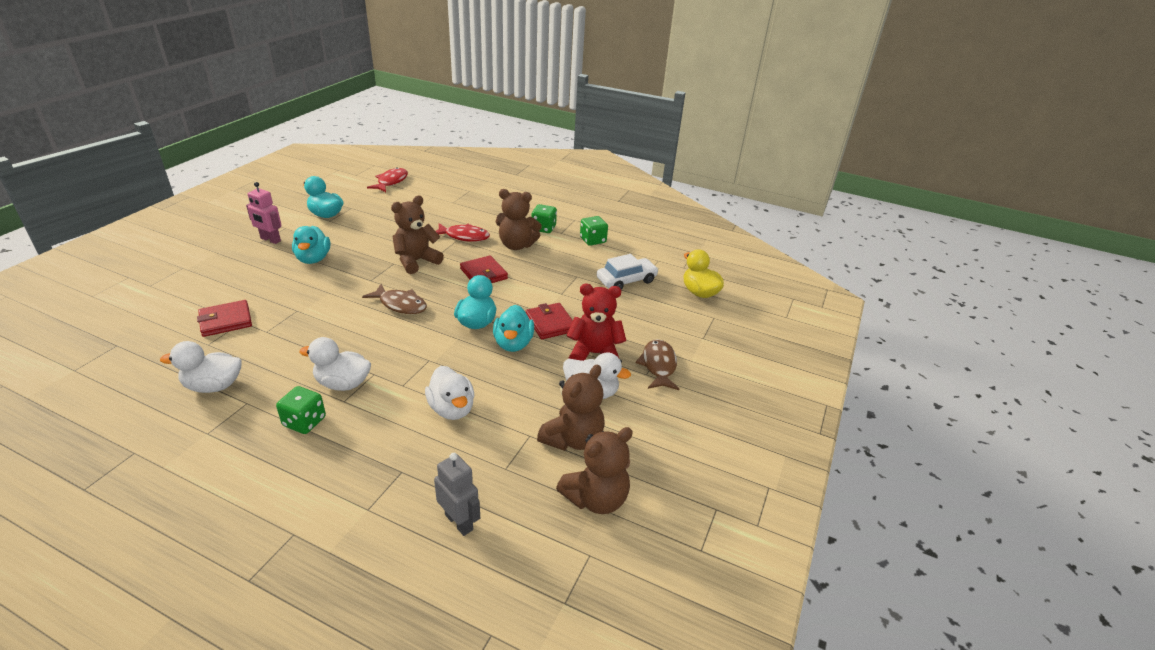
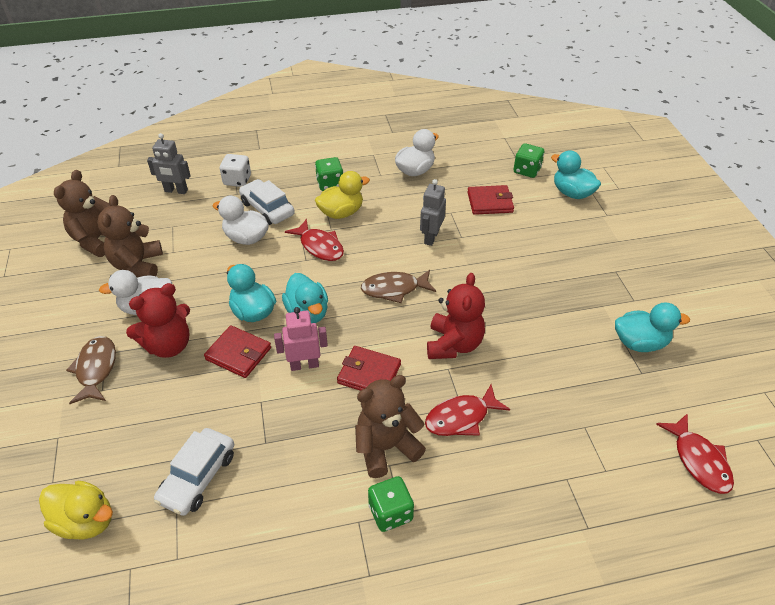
camera: 145 degrees right, 10 degrees up
red wallet [197,300,252,337] -> red wallet turned 60 degrees clockwise [467,185,514,215]
pink robot [246,182,282,244] -> pink robot moved to [274,307,328,371]
turquoise duck [292,226,330,264] -> turquoise duck moved to [551,150,601,199]
white duck [299,337,371,391] -> yellow duck [315,171,370,219]
brown teddy bear [391,196,444,274] -> red teddy bear [427,273,485,359]
green dice [580,216,608,246] -> green dice moved to [514,143,544,178]
brown fish [636,339,679,390] -> brown fish turned 150 degrees counterclockwise [66,336,116,404]
none -> white dice [220,154,251,187]
none -> white car [239,179,295,225]
none -> red fish [285,219,344,261]
none -> grey robot [420,179,446,246]

